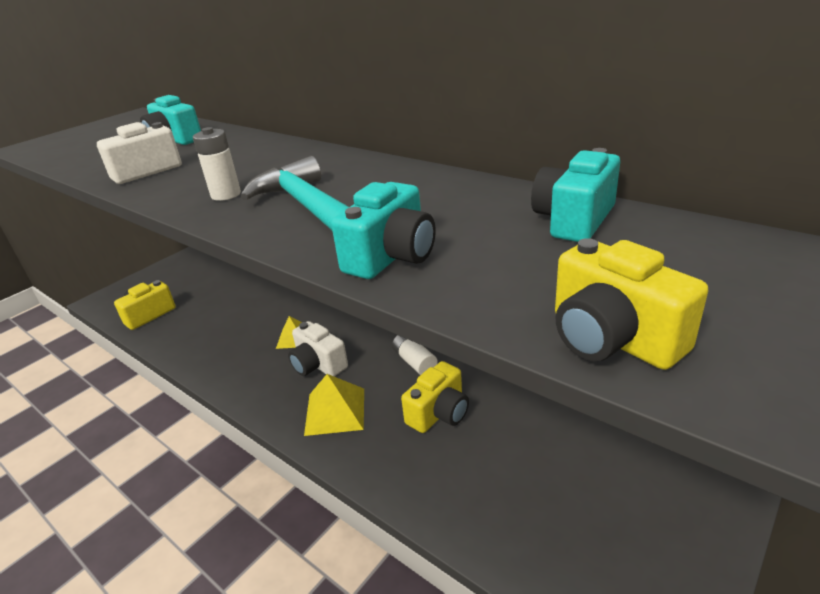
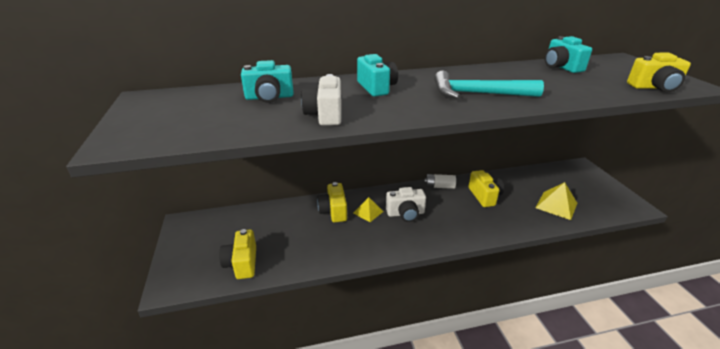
camera: 55 degrees left, 0 degrees up
white battery [193,127,241,201] -> none
yellow pyramid [304,374,364,436] -> yellow pyramid moved to [536,182,577,220]
turquoise camera [331,182,436,279] -> turquoise camera moved to [357,54,398,96]
none -> yellow camera [317,182,347,222]

